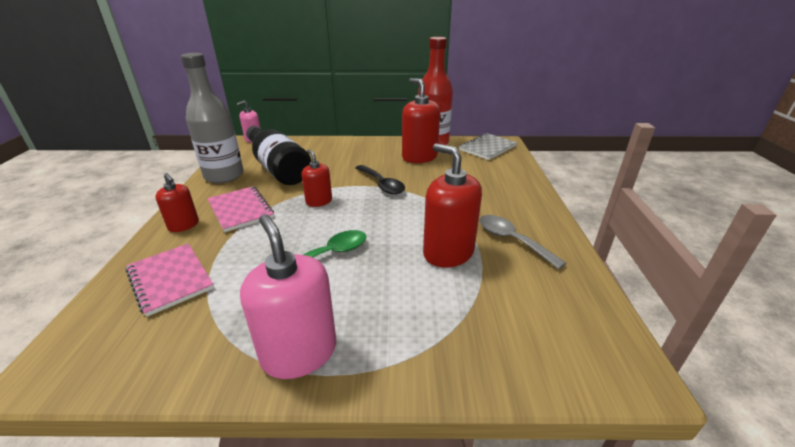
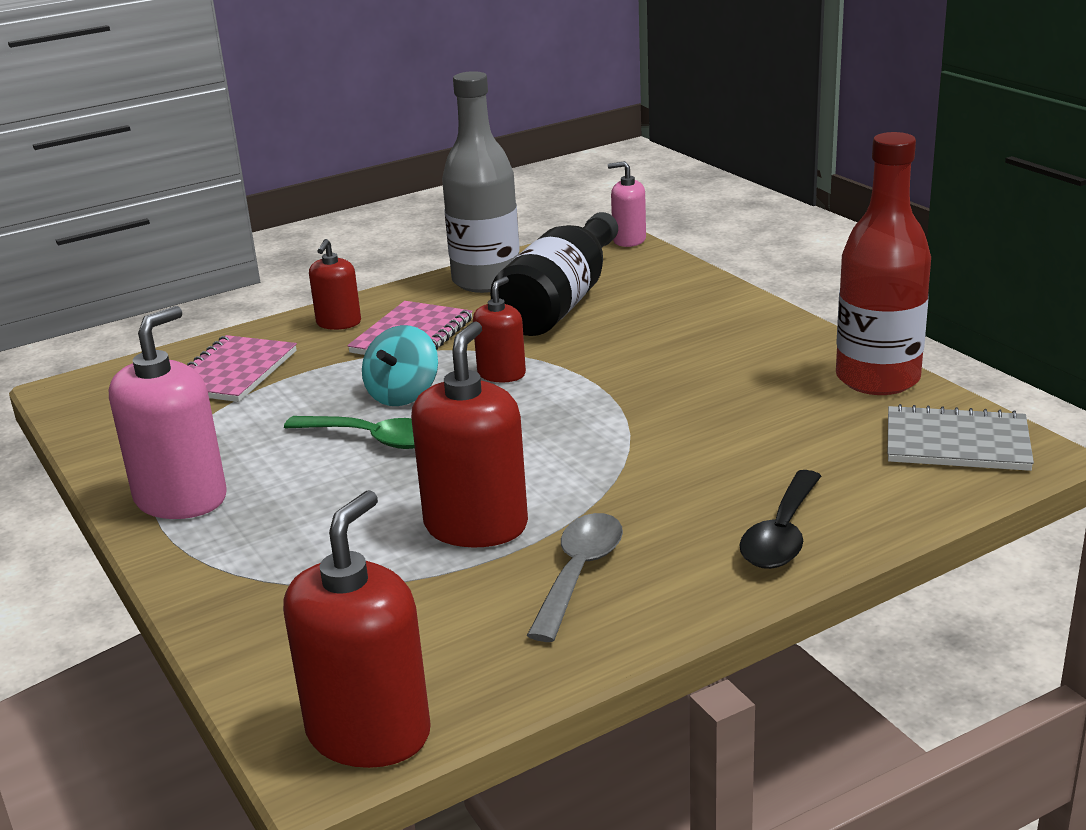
camera: 60 degrees right, 5 degrees down
black spoon [355,165,405,194] -> black spoon moved to [740,470,821,569]
red soap dispenser [402,78,440,163] -> red soap dispenser moved to [283,490,431,768]
none -> turquoise spinning top [362,325,438,406]

